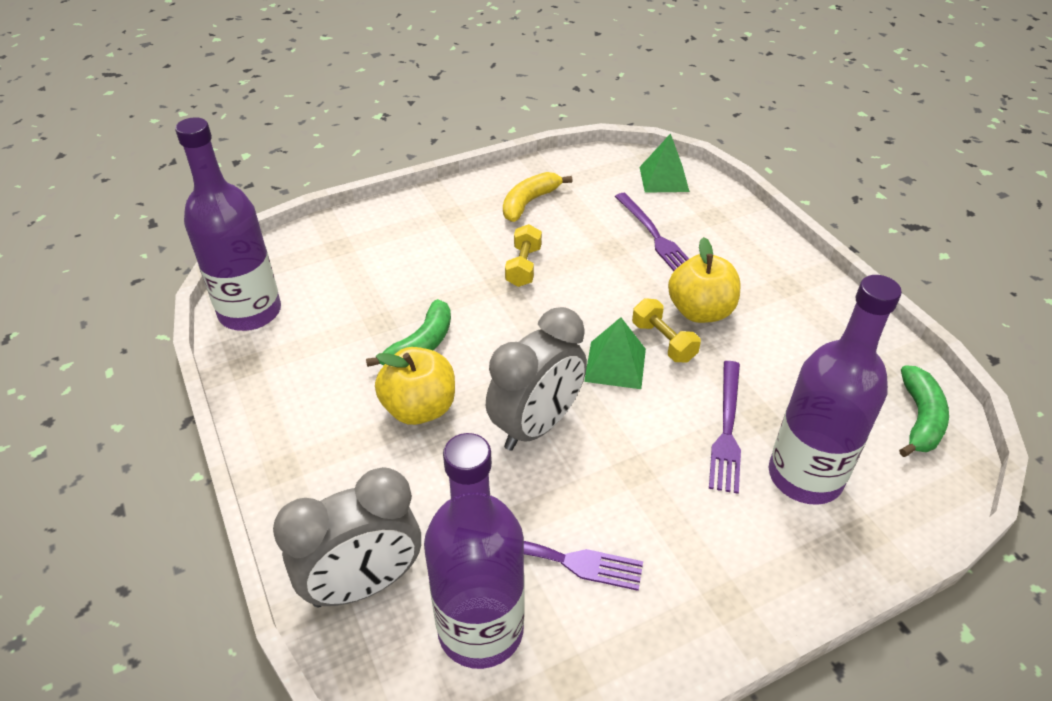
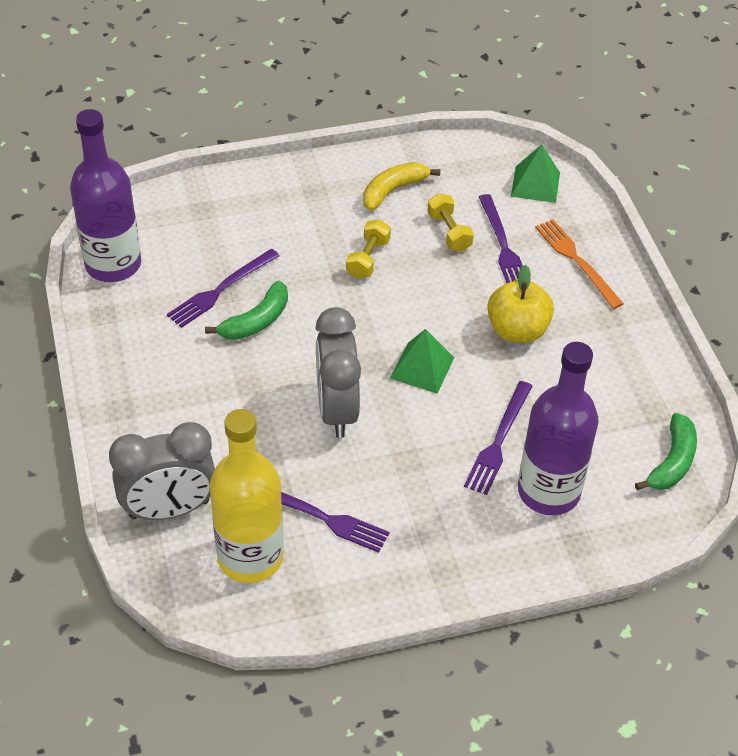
camera: 10 degrees right, 5 degrees up
yellow apple [375,347,455,425] -> none
purple bottle [424,433,525,669] -> yellow bottle [210,409,284,583]
grey clock [486,307,587,451] -> grey clock turned 120 degrees clockwise [315,307,361,438]
yellow dumbbell [632,298,701,362] -> yellow dumbbell moved to [427,193,474,252]
none -> purple fork [167,249,279,328]
none -> orange fork [535,219,624,309]

